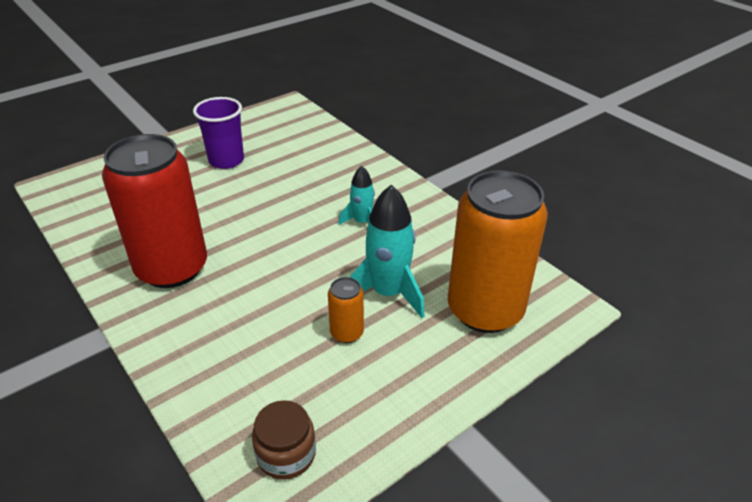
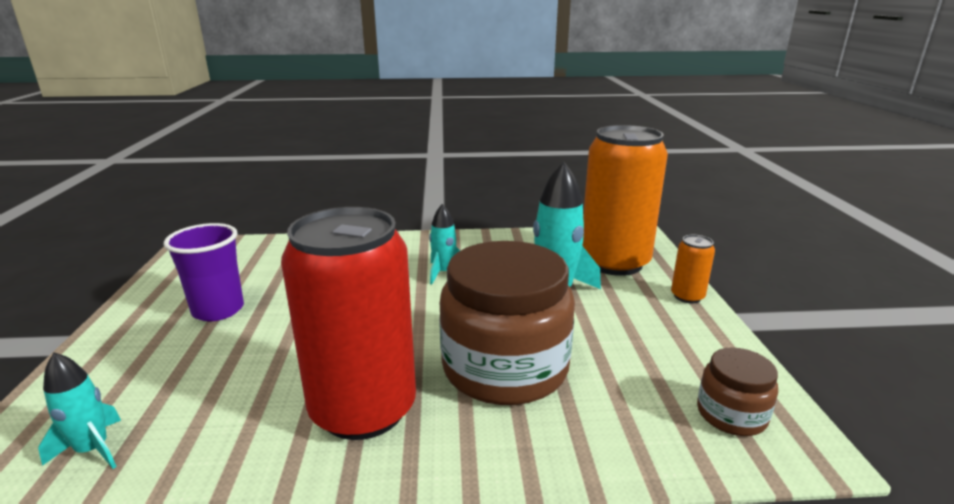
camera: 55 degrees left, 15 degrees down
orange can [328,277,364,343] -> orange can moved to [671,235,715,303]
none -> turquoise rocket [38,352,121,469]
none -> brown jar [439,241,575,405]

